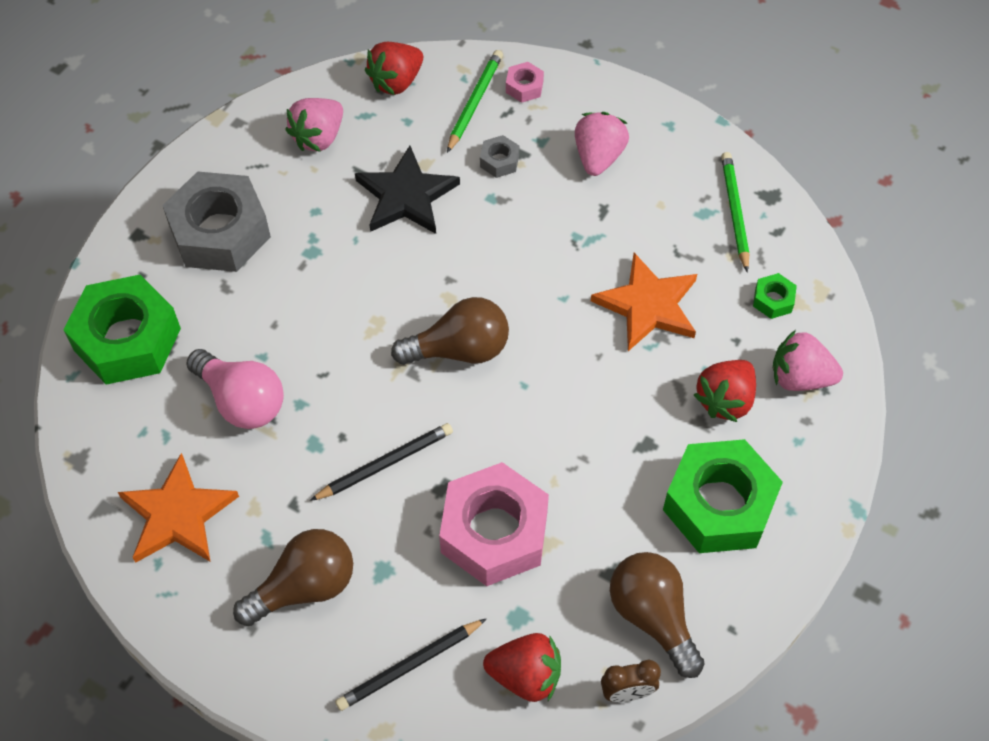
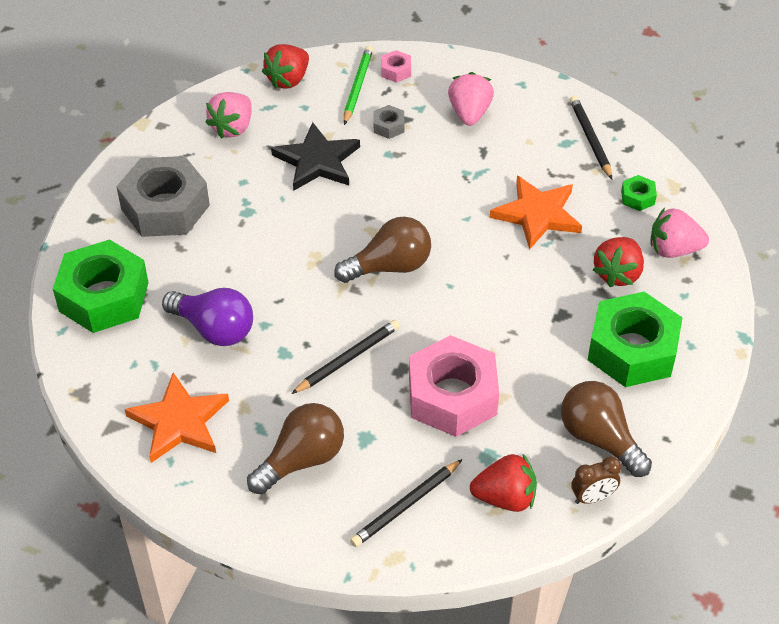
camera: 10 degrees left, 10 degrees down
pink light bulb [186,349,284,429] -> purple light bulb [162,288,253,346]
green pencil [721,152,749,272] -> black pencil [570,96,612,179]

